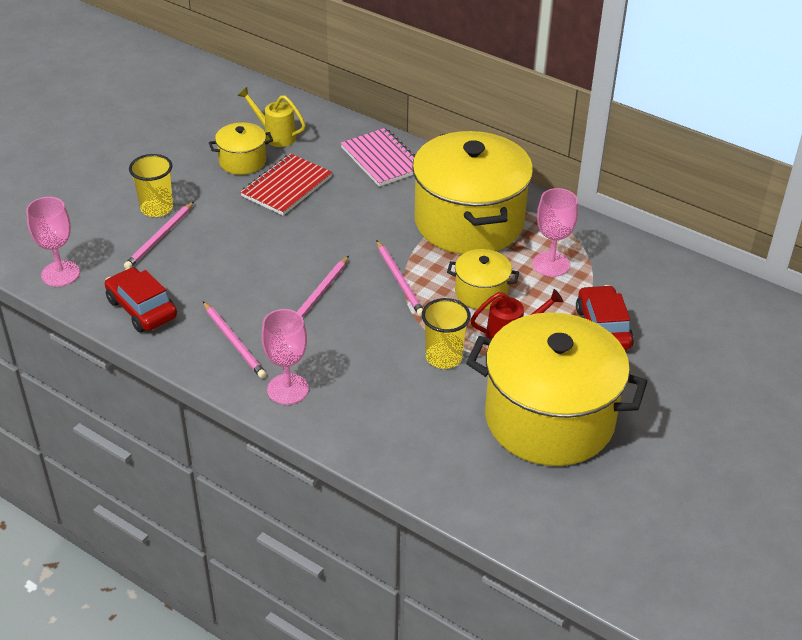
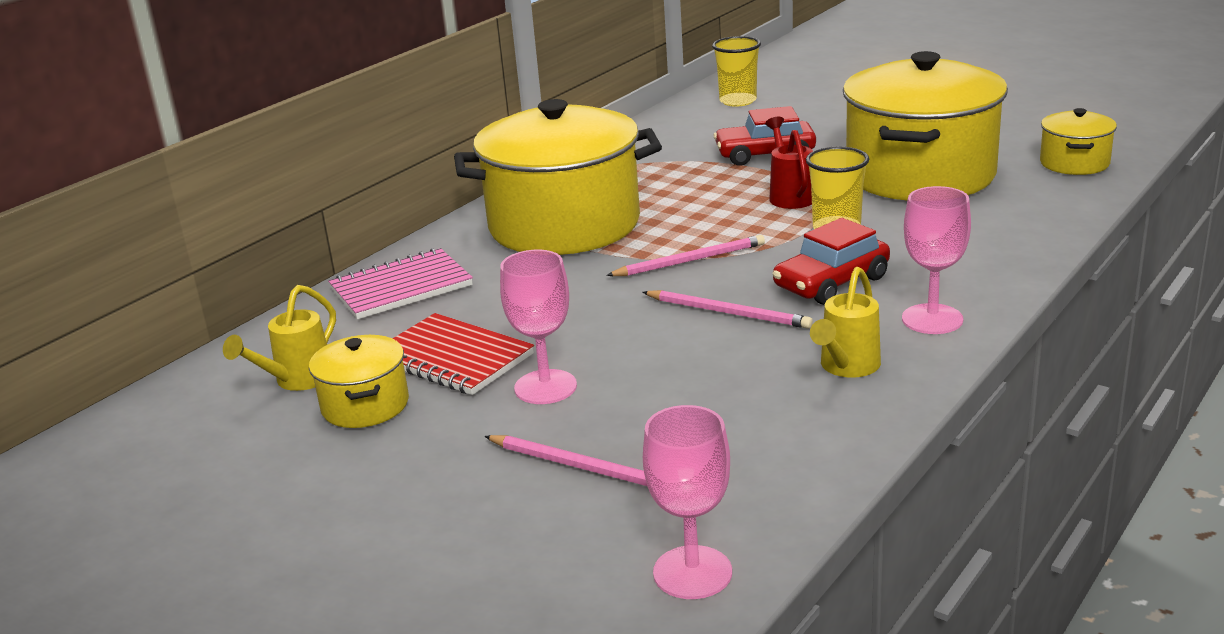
camera: 85 degrees left, 15 degrees down
red car [105,267,177,333] -> red car moved to [772,218,890,305]
yellow cup [129,154,173,217] -> yellow cup moved to [712,36,761,107]
pink pencil [203,302,267,379] -> yellow watering can [810,267,881,378]
yellow pot [447,249,519,310] -> yellow pot moved to [1040,108,1117,175]
pink goblet [533,188,578,277] -> pink goblet moved to [500,250,577,404]

